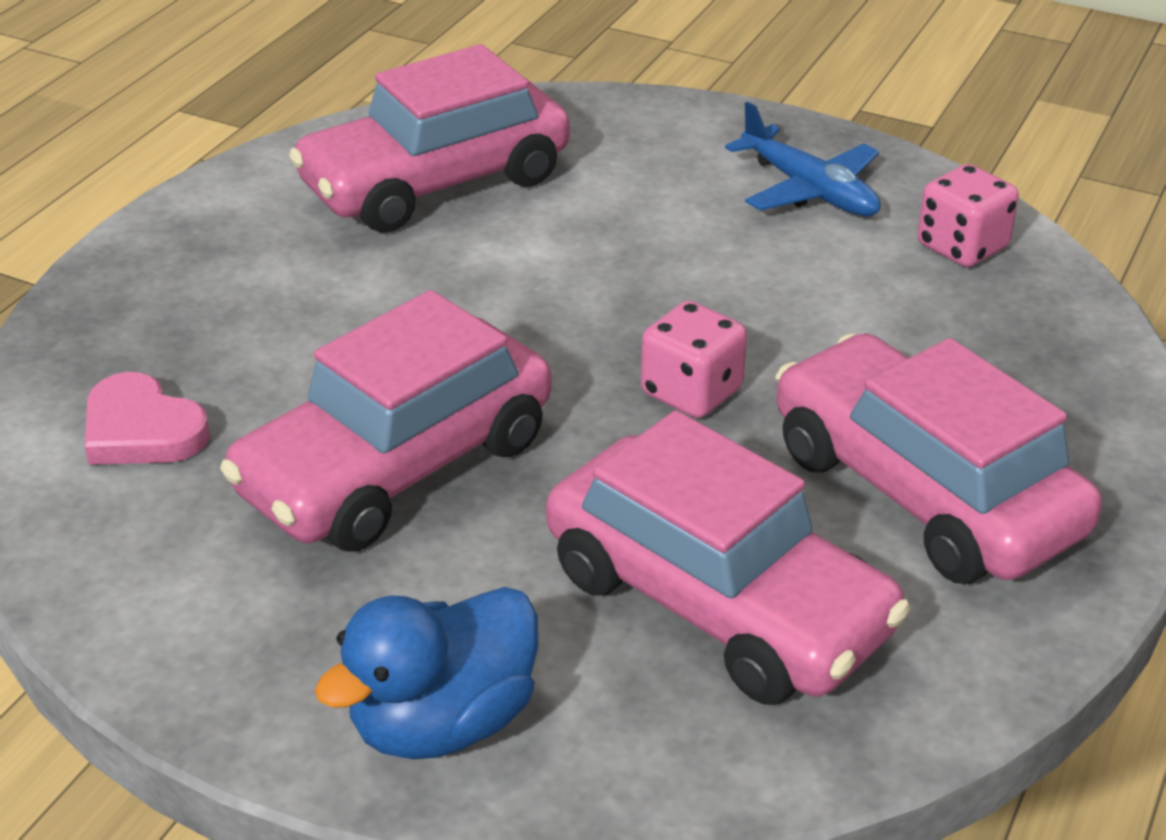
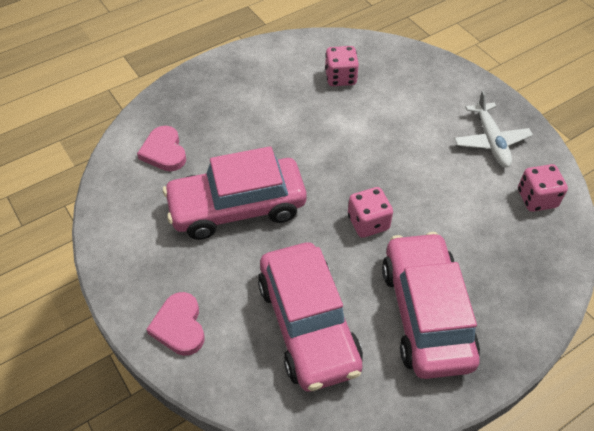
camera: 30 degrees right, 15 degrees up
pink car [289,44,570,233] -> pink dice [325,46,359,86]
blue duck [315,587,538,759] -> pink heart [146,292,205,356]
blue plane [725,102,881,216] -> white plane [454,91,533,167]

